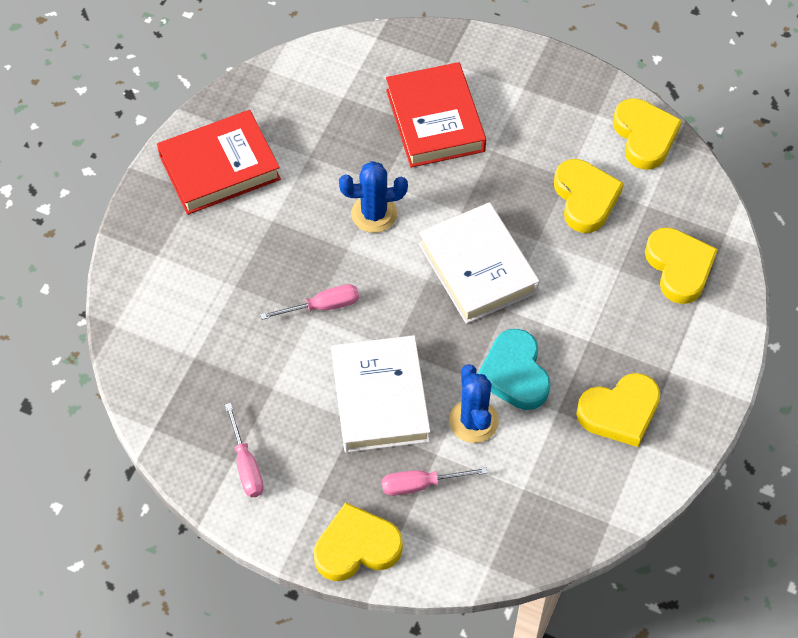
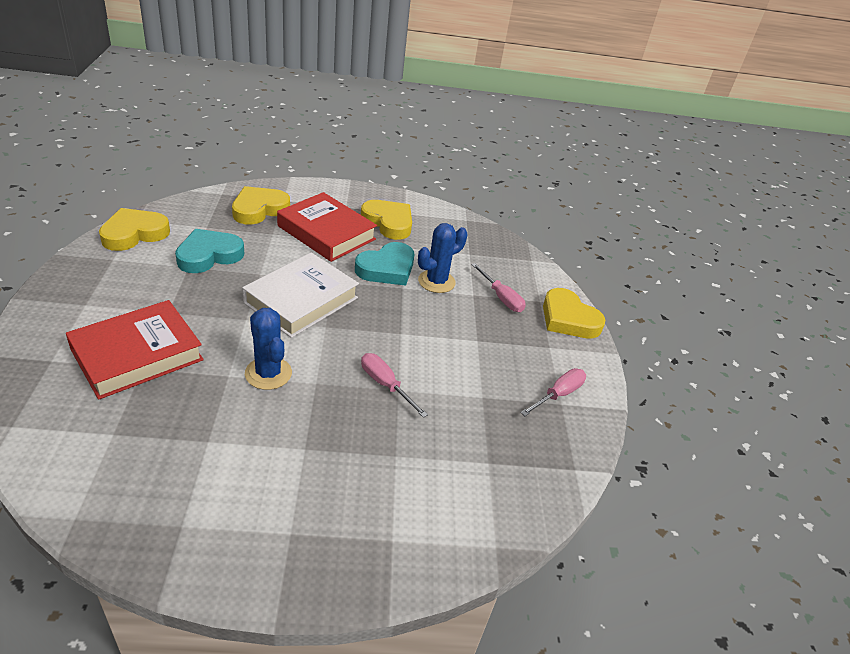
camera: 120 degrees left, 20 degrees down
red book [157,110,281,215] -> red book moved to [277,192,377,262]
white book [331,335,431,453] -> none
yellow heart [554,159,624,233] -> turquoise heart [175,229,244,273]

